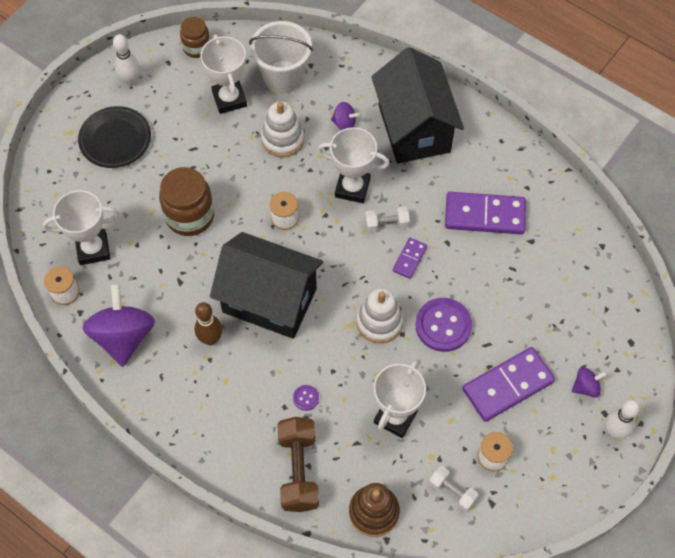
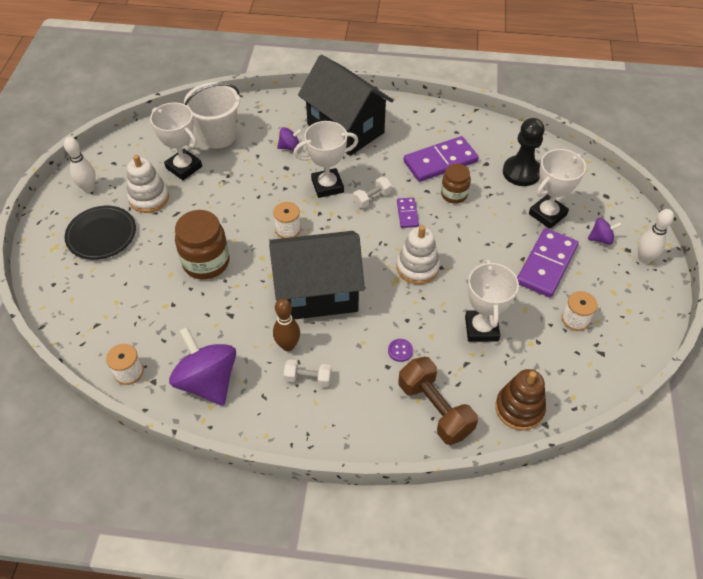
camera: 30 degrees left, 10 degrees down
white trophy [43,190,119,265] -> white trophy moved to [529,149,586,229]
brown jar [180,17,210,58] -> brown jar moved to [441,164,471,204]
white stacking toy [261,101,304,157] -> white stacking toy moved to [127,155,169,213]
purple button [416,298,472,352] -> none
white dumbbell [429,466,479,511] -> white dumbbell moved to [284,359,332,387]
purple spinning top [572,367,607,398] -> purple spinning top turned 45 degrees clockwise [588,218,622,245]
none -> black pawn [503,118,544,186]

